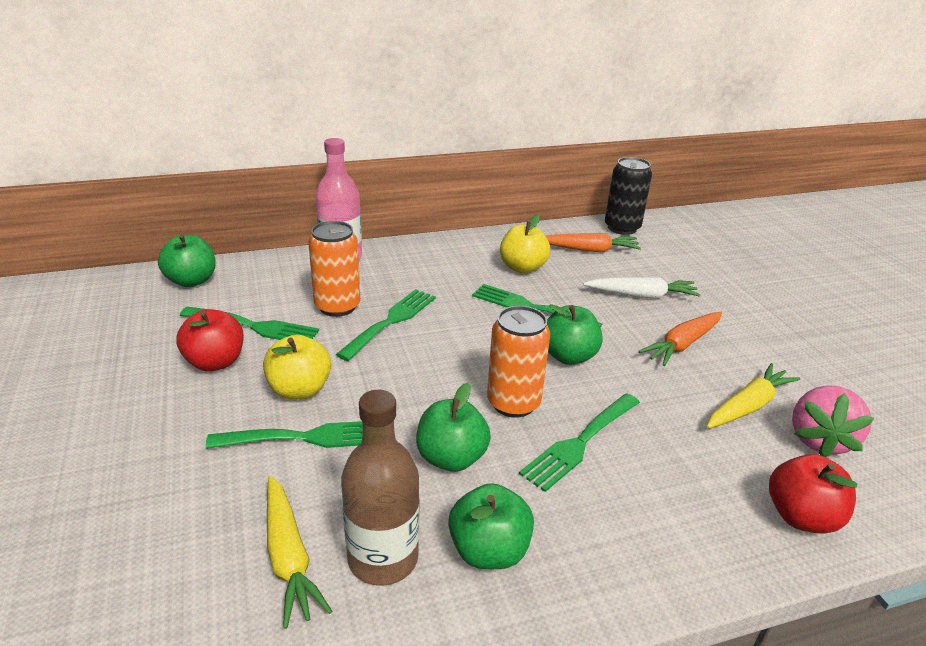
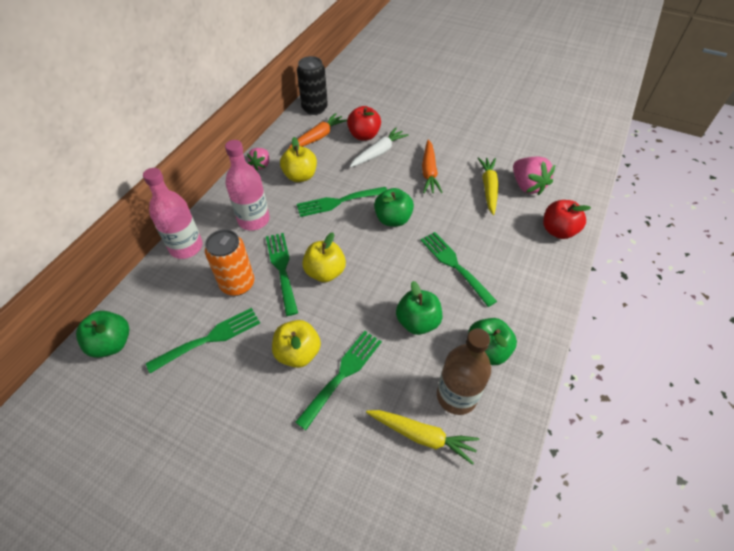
camera: 45 degrees left, 20 degrees up
red apple [176,309,244,371] -> red apple moved to [347,106,381,141]
orange can [487,306,550,418] -> none
green fork [519,393,640,492] -> green fork turned 150 degrees clockwise [421,232,497,307]
none -> pink bottle [225,140,270,230]
none -> pink strawberry [247,148,269,171]
none -> yellow apple [302,232,346,282]

